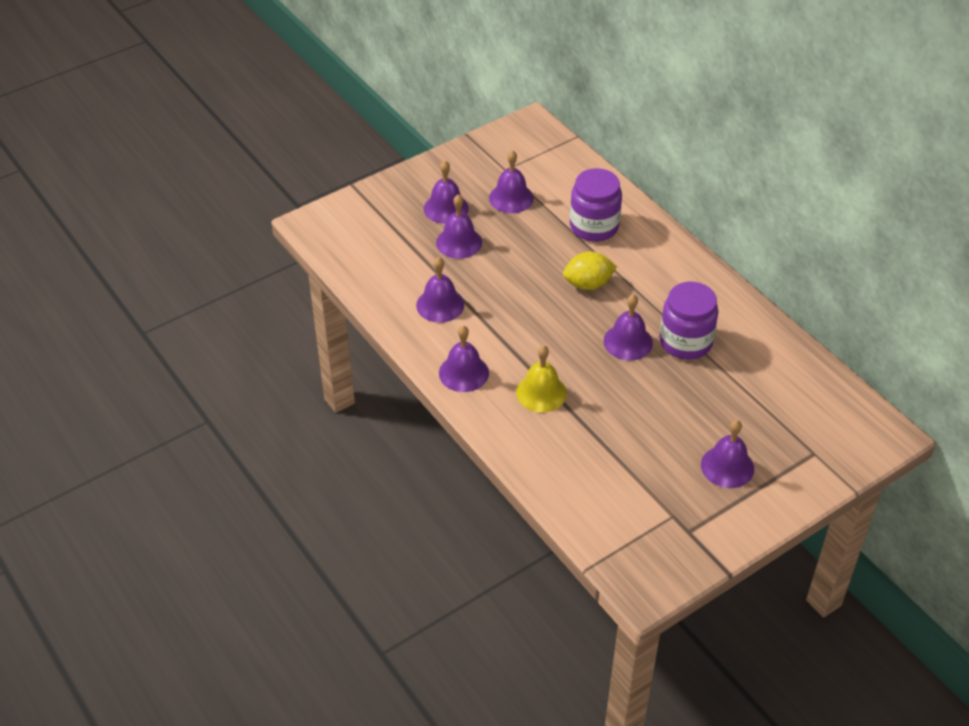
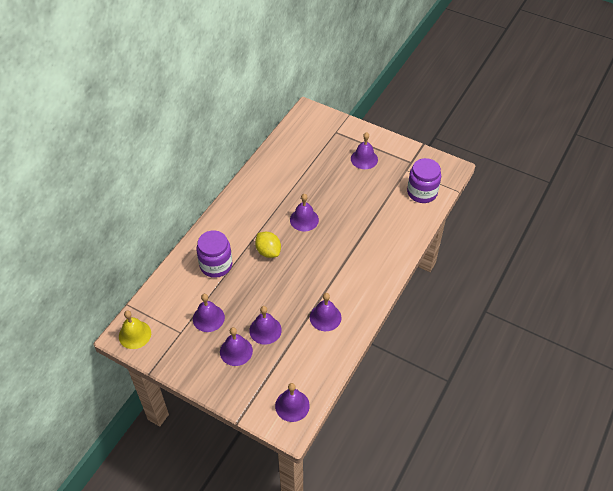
camera: 115 degrees left, 5 degrees up
purple bell [439,325,489,392] -> purple bell moved to [275,383,310,422]
yellow bell [516,345,567,412] -> yellow bell moved to [119,310,151,349]
purple jar [660,282,718,360] -> purple jar moved to [407,158,441,203]

